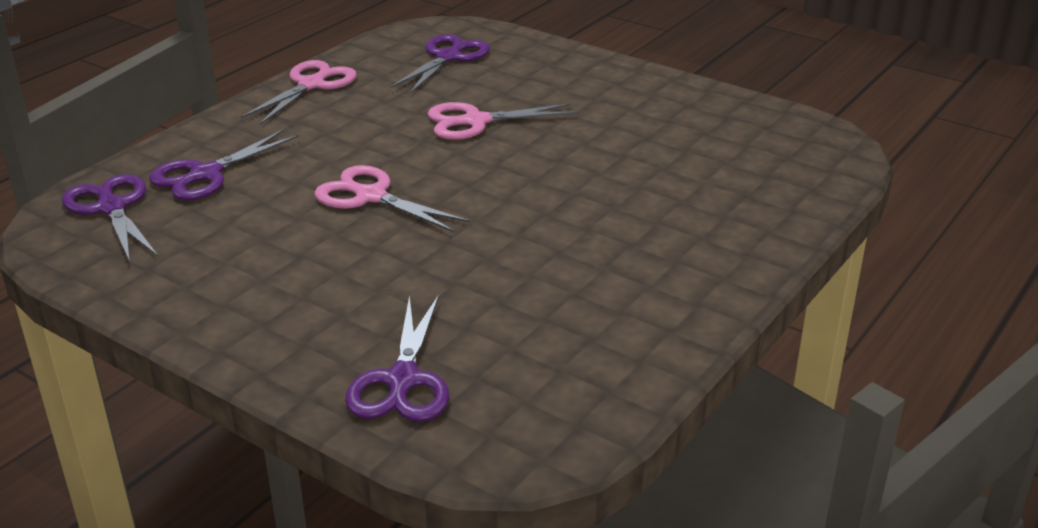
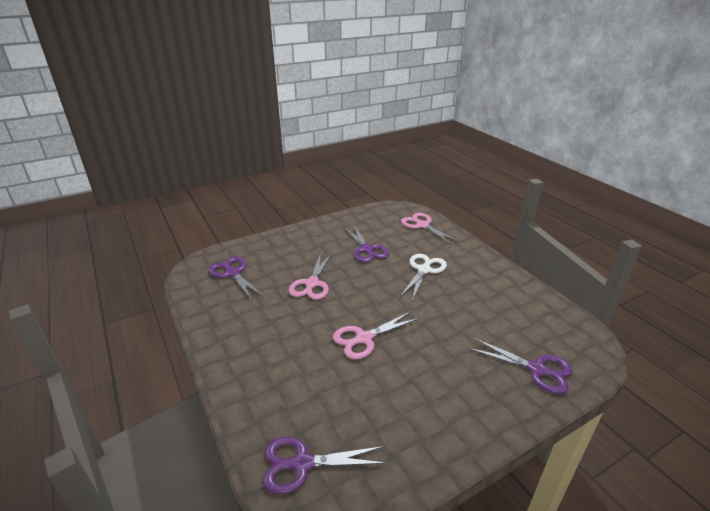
camera: 65 degrees left, 0 degrees up
purple scissors [149,129,299,200] -> purple scissors moved to [344,224,389,262]
pink scissors [241,60,357,125] -> pink scissors moved to [401,213,460,245]
none -> white scissors [400,254,447,301]

